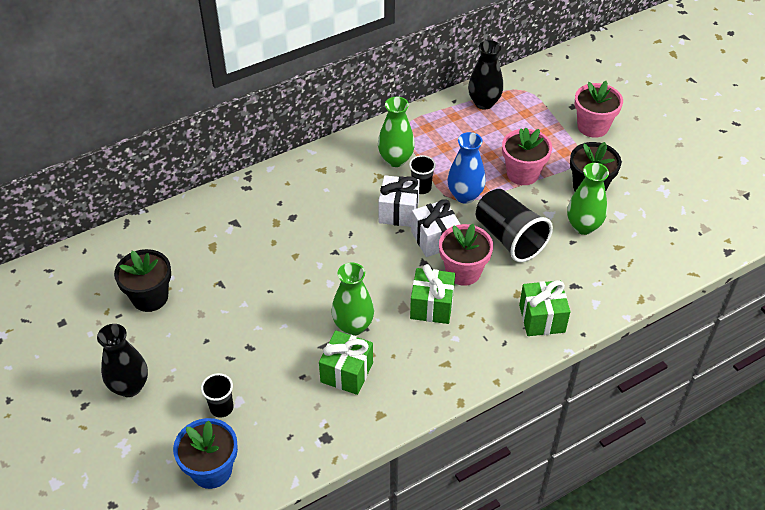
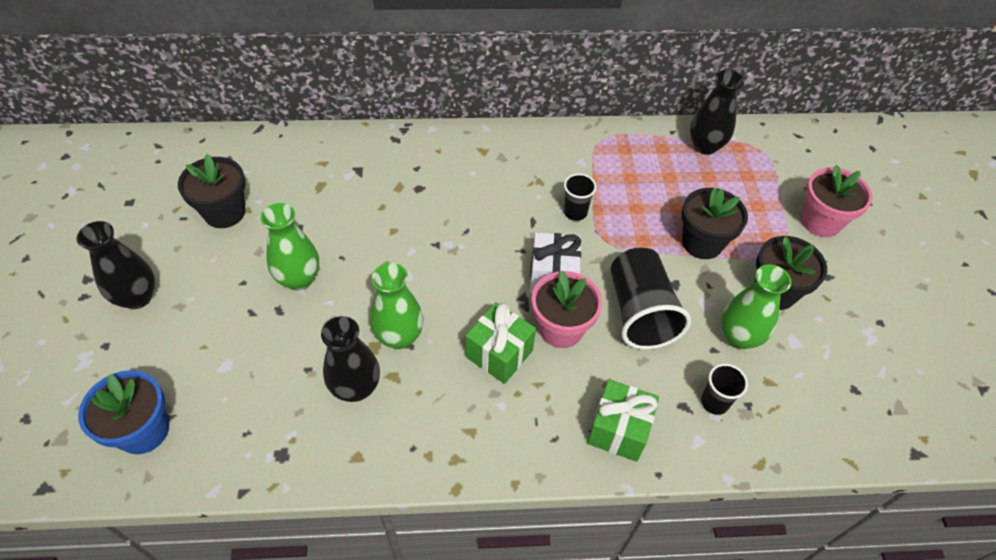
camera: 25 degrees right, 5 degrees up
black cup [201,373,234,417] -> black cup moved to [701,363,748,415]
green gift [319,330,373,395] -> black vase [321,316,380,402]
green vase [378,97,415,167] -> green vase moved to [261,203,319,291]
white gift [378,175,420,227] -> none
blue vase [447,132,486,204] -> none
pink flower pot [502,128,552,185] -> black flower pot [682,188,748,259]

